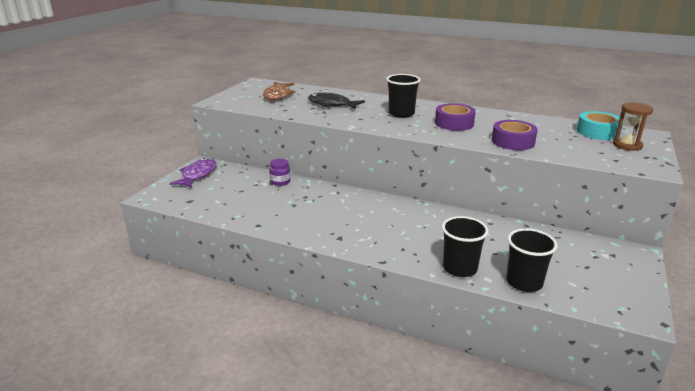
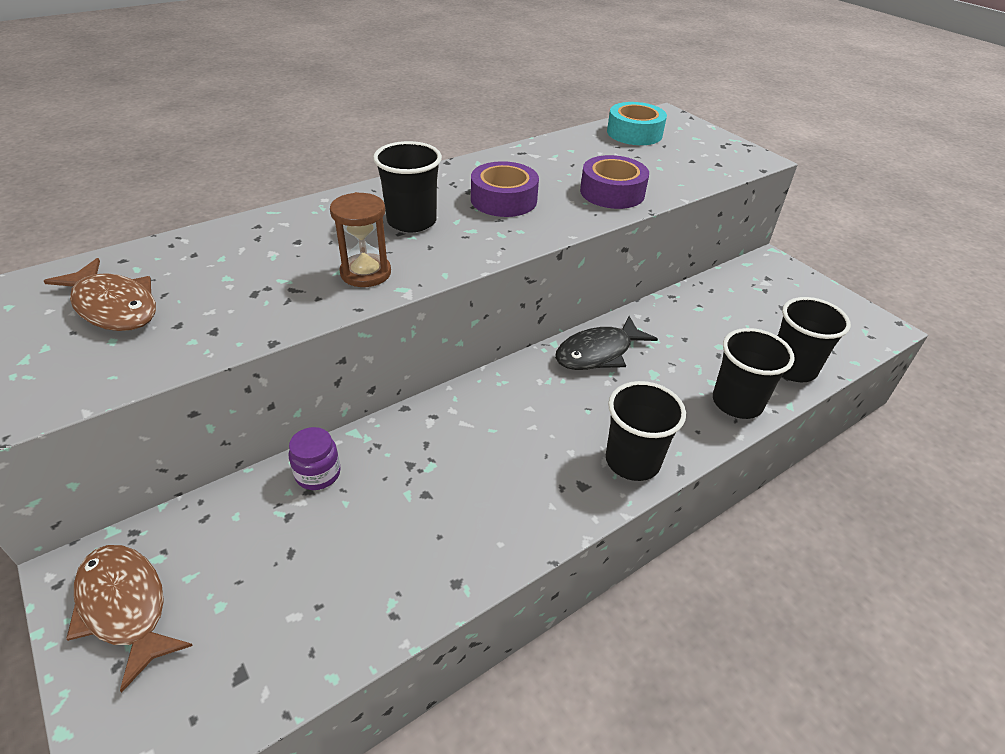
camera: 60 degrees left, 15 degrees up
purple fish [170,158,216,188] -> brown fish [66,545,193,693]
black fish [308,93,365,109] -> black fish moved to [555,316,658,370]
brown hourglass [613,102,653,151] -> brown hourglass moved to [330,192,391,287]
none -> black cup [606,381,686,481]

